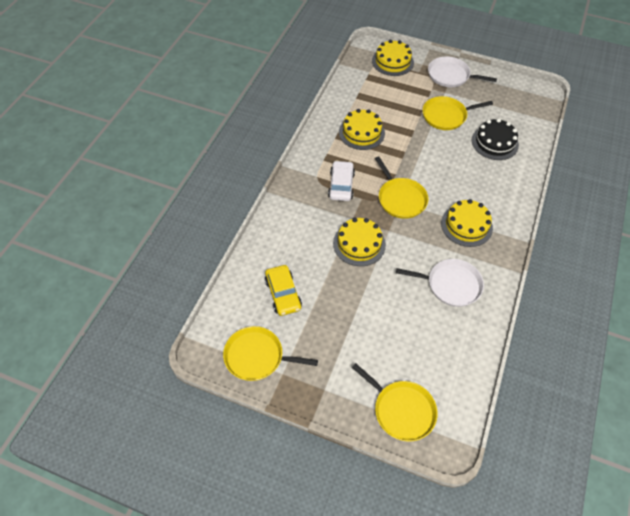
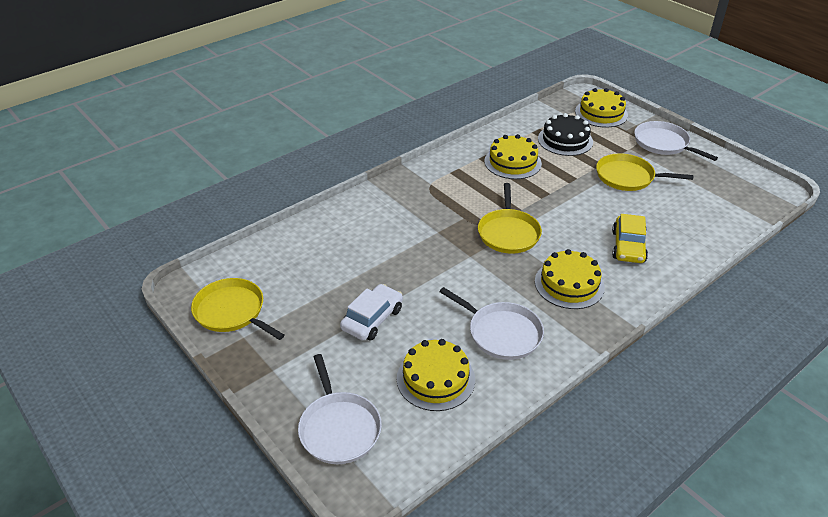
camera: 30 degrees right, 15 degrees down
yellow car [265,265,302,316] -> yellow car moved to [612,214,648,263]
white car [328,160,355,201] -> white car moved to [340,284,403,340]
yellow cake [333,218,386,266] -> yellow cake moved to [397,339,475,411]
yellow pan [352,363,437,442] -> white pan [298,354,382,464]
black cake [472,118,519,160] -> black cake moved to [538,113,593,156]

